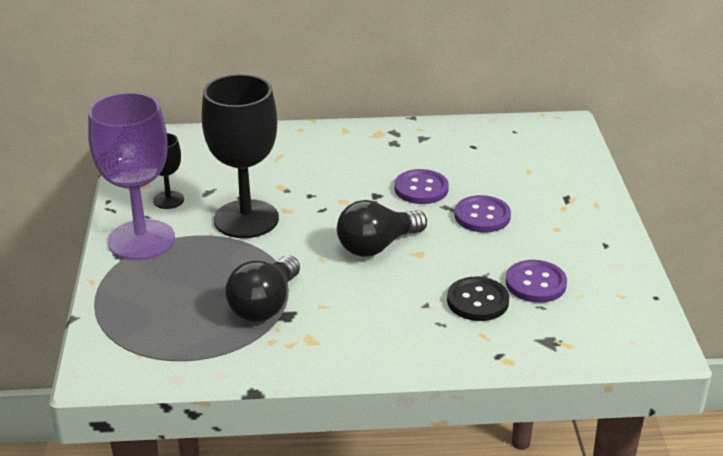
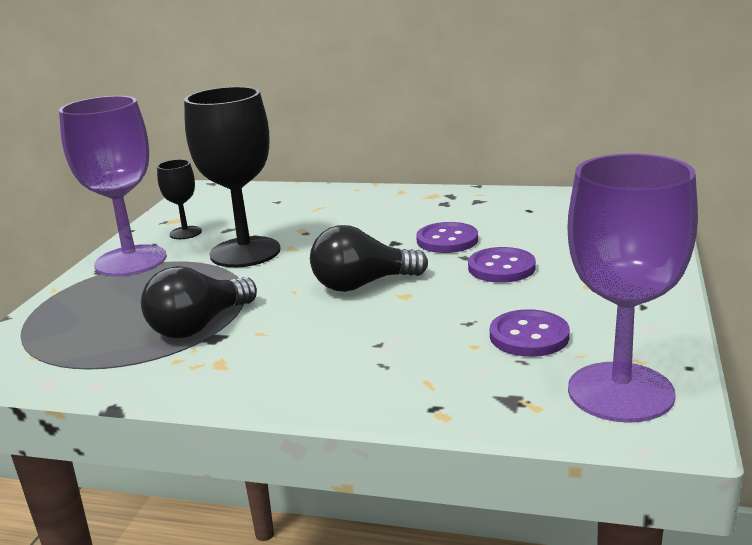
camera: 20 degrees right, 10 degrees down
black button [447,277,509,321] -> none
none -> purple goblet [567,153,698,423]

